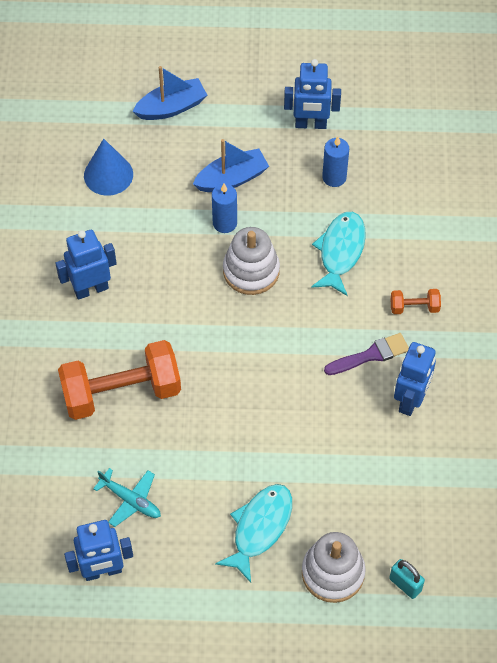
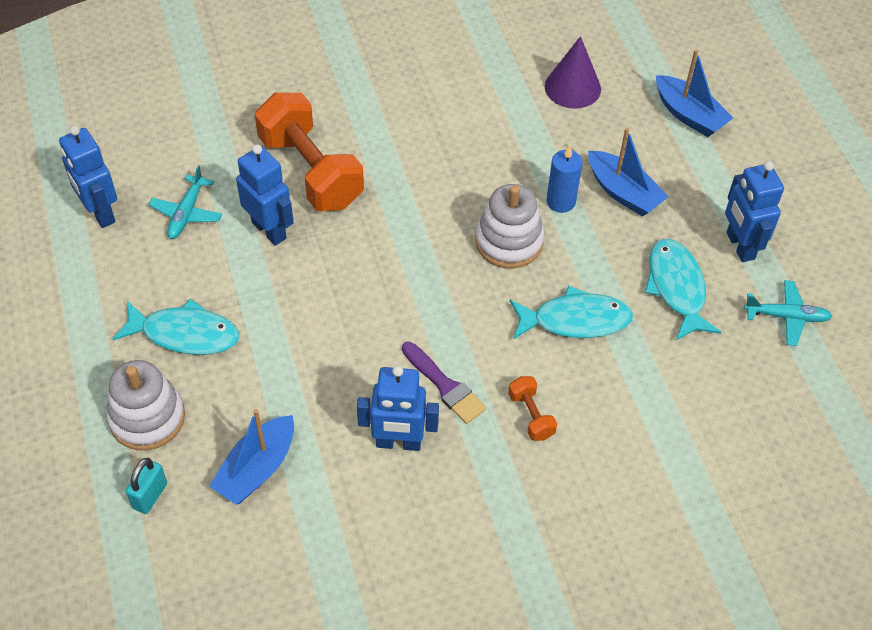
camera: 70 degrees right, 5 degrees down
blue robot [55,230,117,300] -> blue robot moved to [236,145,294,246]
blue cone [84,139,133,196] -> purple cone [545,36,601,109]
blue candle [322,137,349,187] -> turquoise fish [644,239,721,340]
none -> blue boat [209,409,294,505]
none -> turquoise plane [744,280,832,346]

